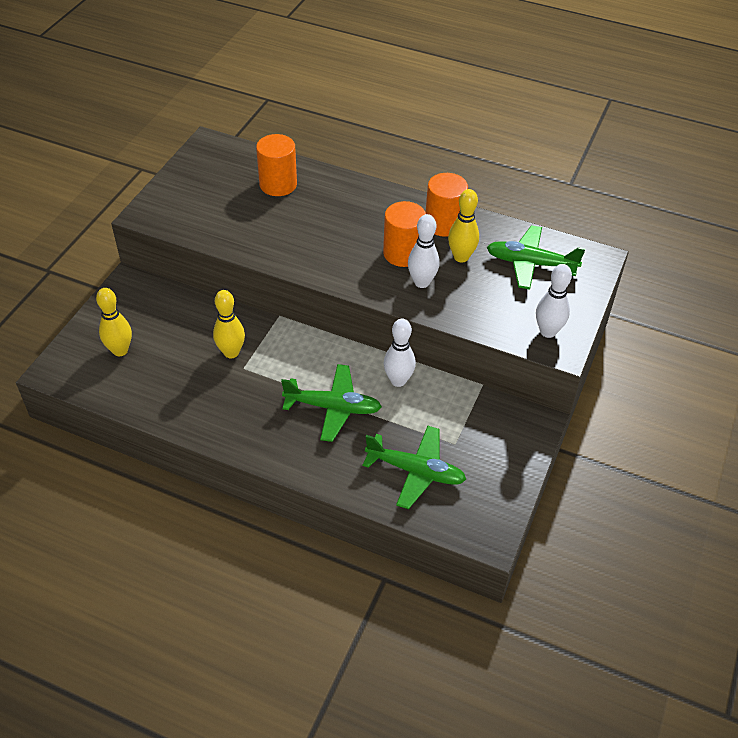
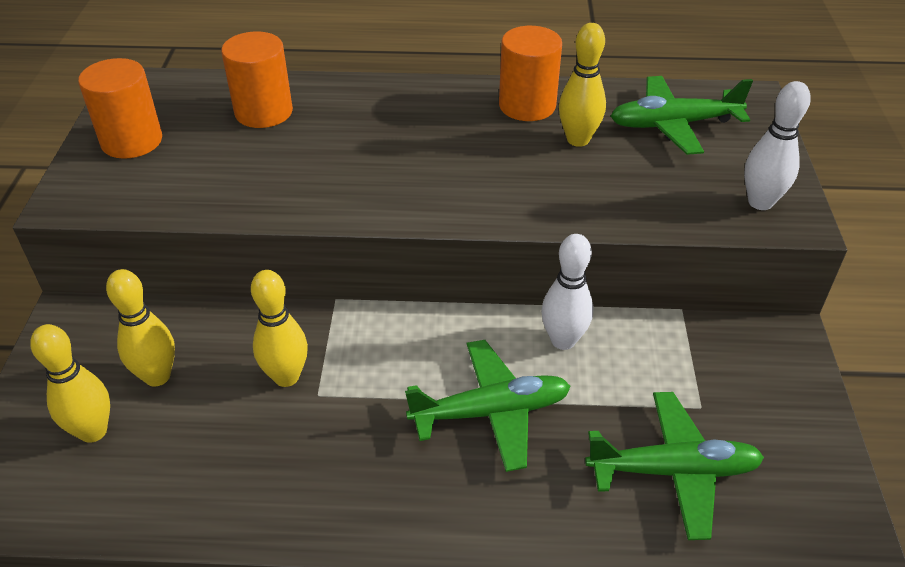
camera: 20 degrees left, 5 degrees down
orange cylinder [383,201,426,267] -> orange cylinder moved to [78,58,162,159]
white bowling pin [408,214,440,288] -> none
none -> yellow bowling pin [106,269,175,387]

